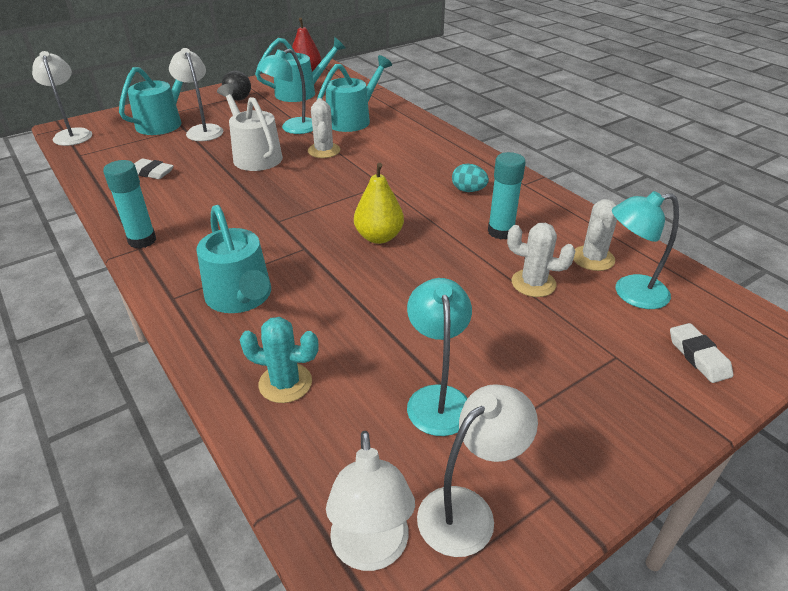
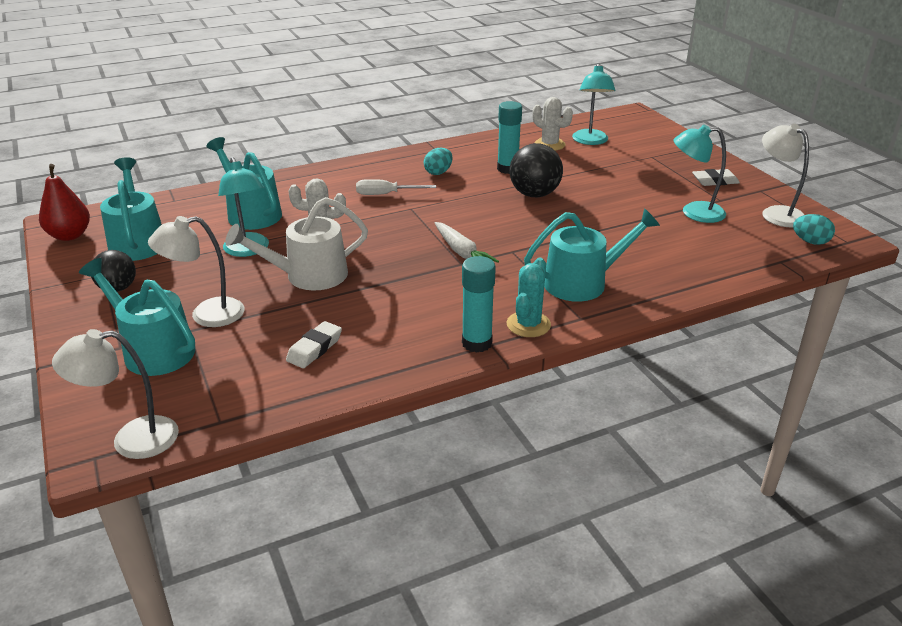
camera: 80 degrees left, 5 degrees down
turquoise cactus [240,317,319,403] -> turquoise cactus moved to [507,258,551,337]
white lamp [326,431,415,571] -> turquoise egg [793,214,835,245]
yellow pear [354,163,404,244] -> none
white cactus [507,223,575,297] -> none
white eraser [670,323,733,383] -> white eraser moved to [692,169,740,186]
none -> white screwdriver [356,179,436,195]
none -> white carrot [435,222,499,263]
none -> black ball [509,143,563,197]

